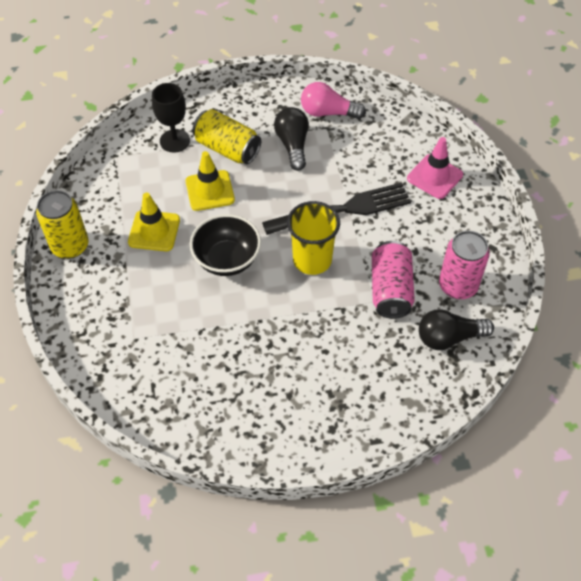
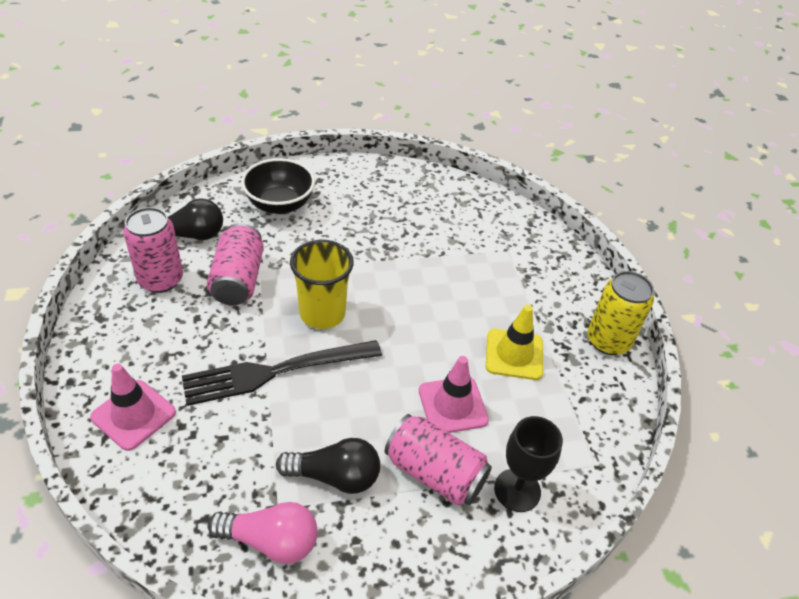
camera: 175 degrees right, 10 degrees down
yellow traffic cone [186,151,235,211] -> pink traffic cone [419,356,489,433]
black bowl [190,214,261,276] -> black bowl moved to [241,158,315,214]
yellow can [193,109,261,164] -> pink can [385,414,492,505]
black light bulb [274,107,309,171] -> black light bulb turned 75 degrees counterclockwise [276,438,380,494]

